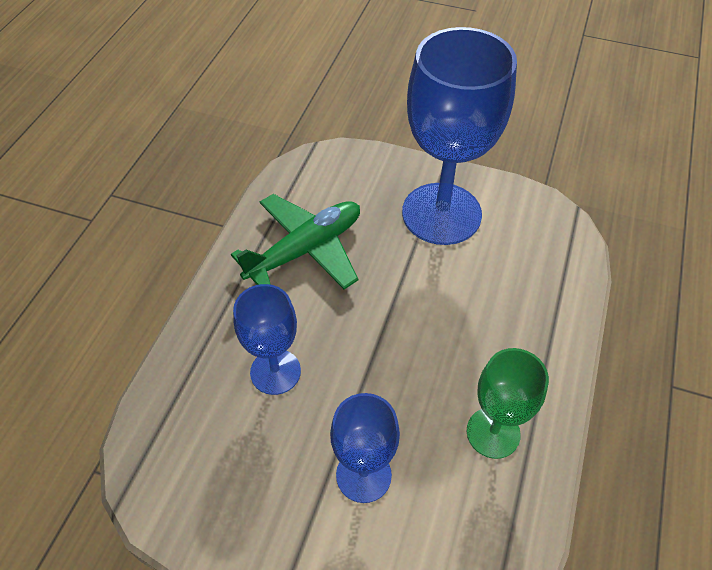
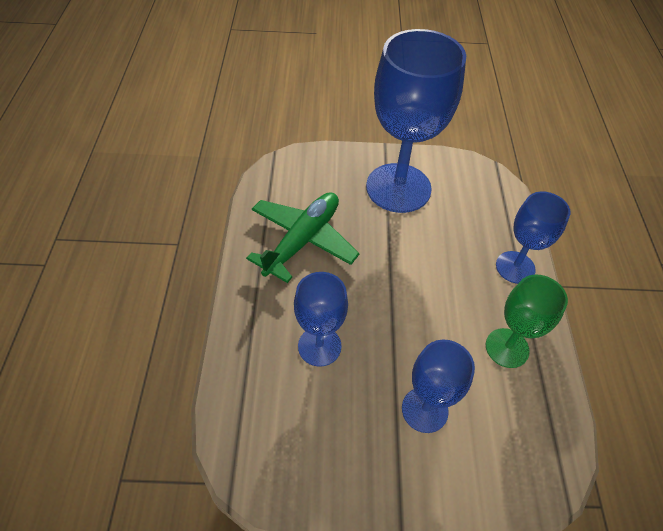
camera: 20 degrees left, 0 degrees up
none -> blue goblet [496,191,570,284]

